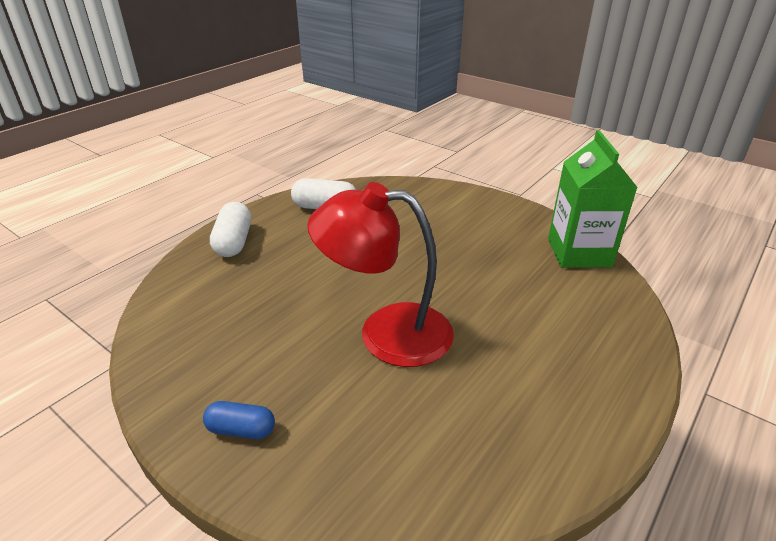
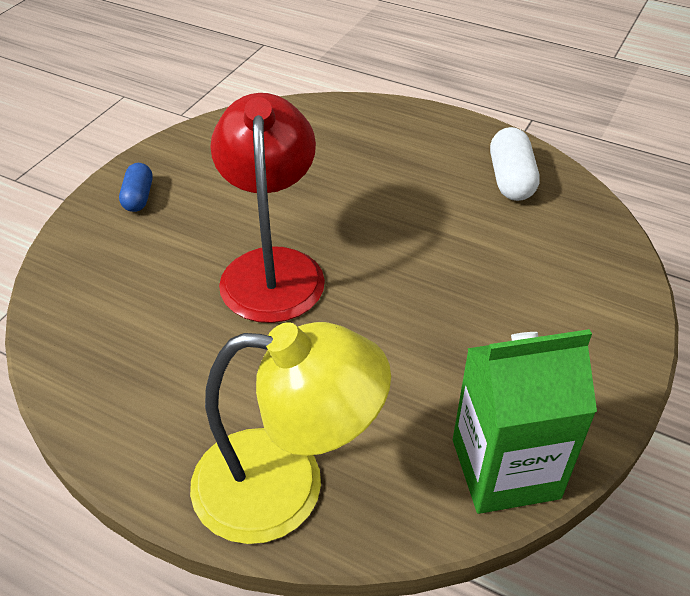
camera: 80 degrees right, 10 degrees up
white capsule [210,202,251,257] -> none
none -> yellow lamp [190,322,391,544]

